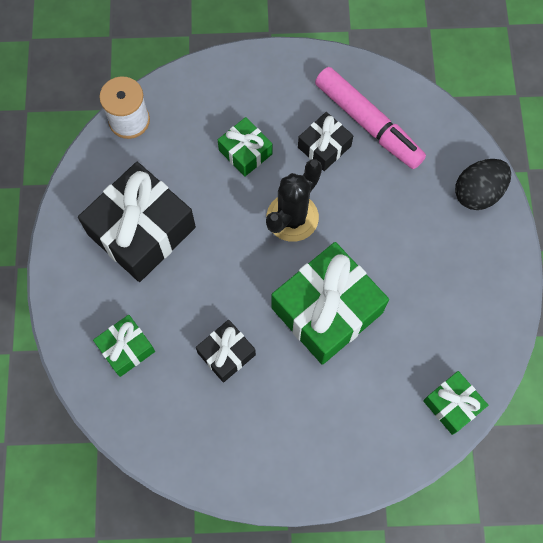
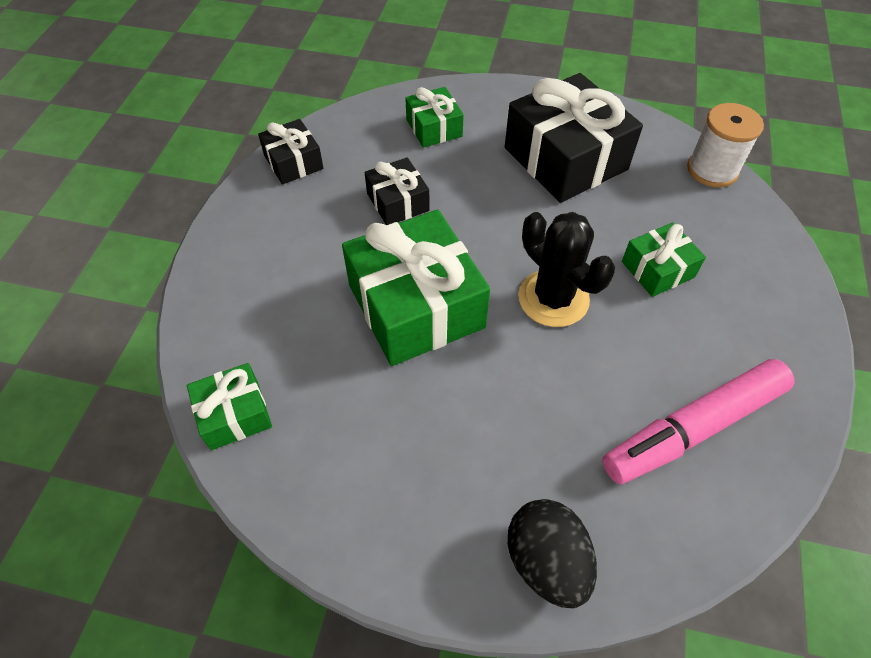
camera: 105 degrees right, 15 degrees down
black gift [298,112,353,171] -> black gift moved to [258,119,324,184]

